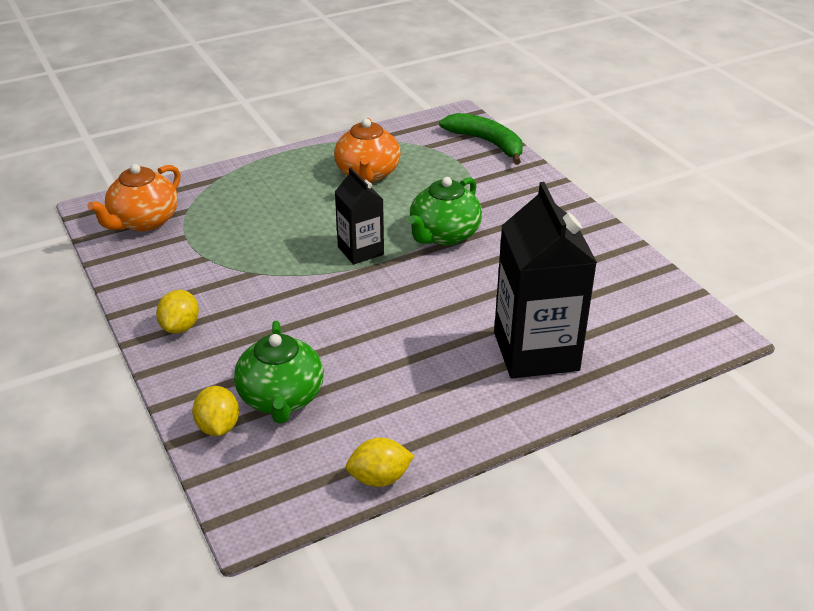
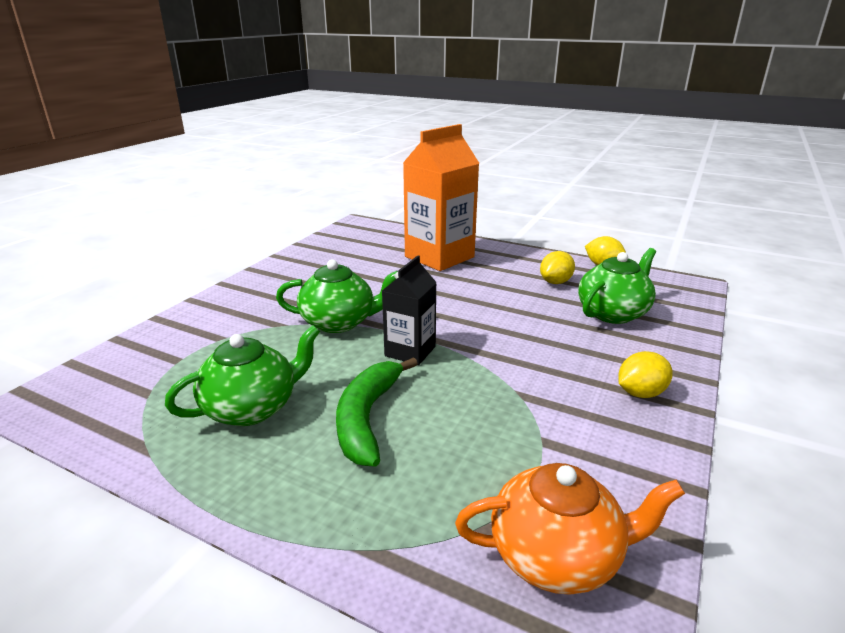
camera: 125 degrees left, 10 degrees down
yellow lemon [192,386,239,436] -> yellow lemon moved to [540,251,575,284]
orange teapot [334,118,401,182] -> green teapot [165,325,320,426]
green banana [439,113,523,165] -> green banana moved to [336,357,418,467]
black carton [494,182,597,379] -> orange carton [403,124,480,271]

